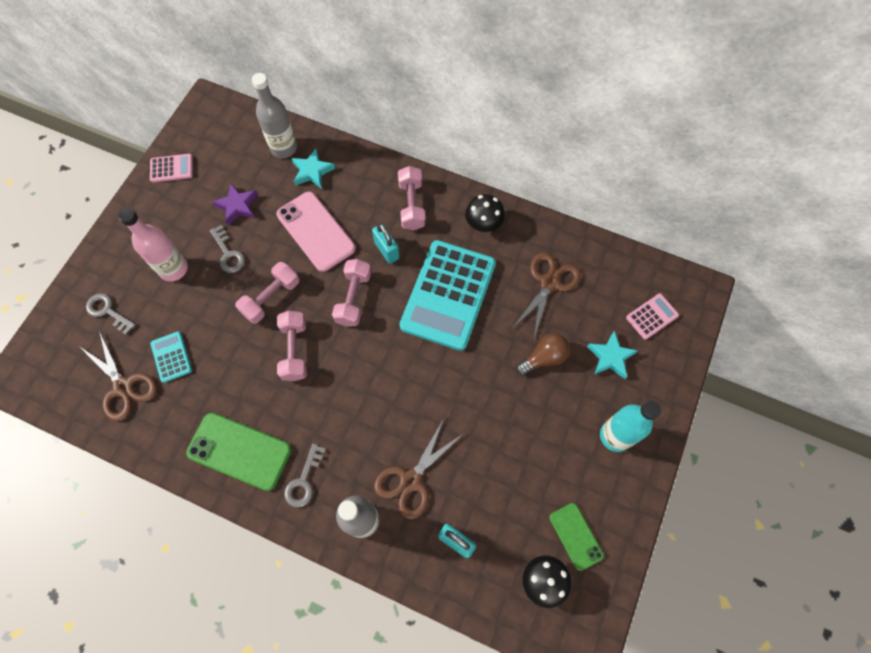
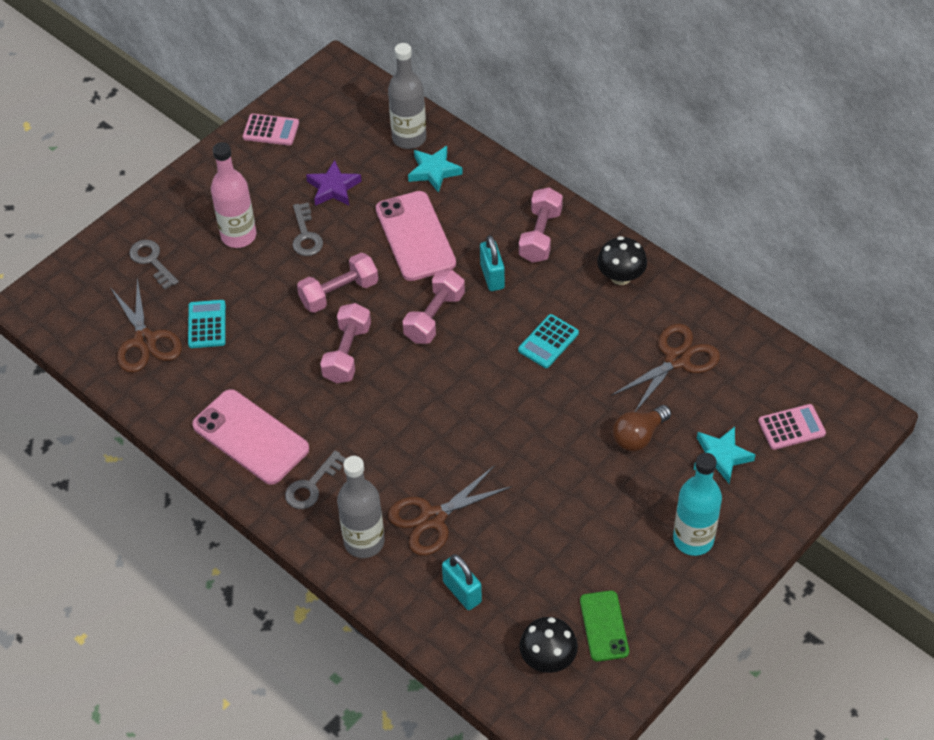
camera: 20 degrees right, 15 degrees down
green phone [186,413,292,491] -> pink phone [192,389,309,485]
turquoise calculator [400,240,496,351] -> turquoise calculator [518,314,579,368], size x0.43
brown light bulb [516,333,570,375] -> brown light bulb turned 150 degrees clockwise [612,405,671,452]

